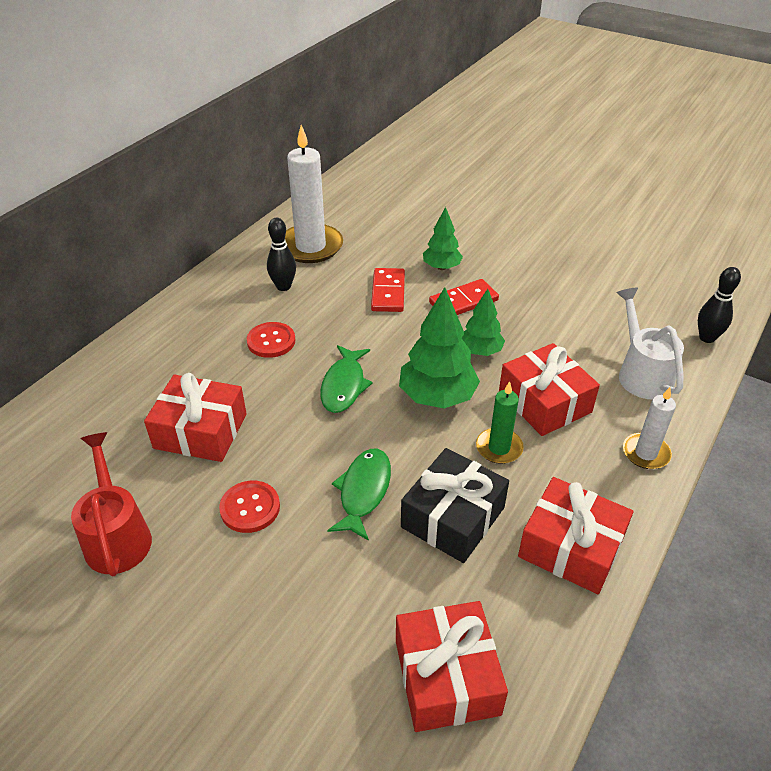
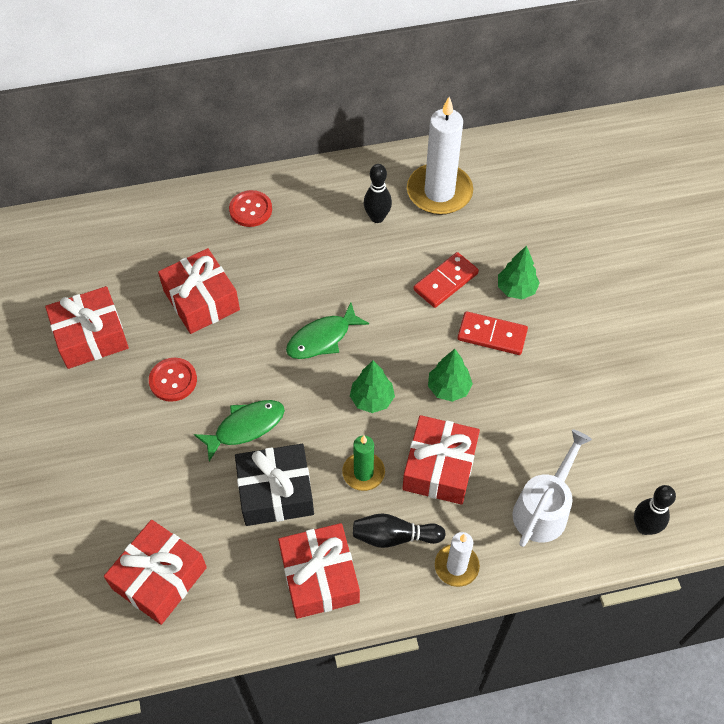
camera: 45 degrees right, 15 degrees up
red watering can [71,432,152,576] -> red gift [45,286,129,369]
red button [247,322,295,358] -> red button moved to [229,190,272,227]
green tree [399,287,480,409] -> green tree [350,361,395,413], size x0.61
none -> black bowling pin [353,513,446,548]

